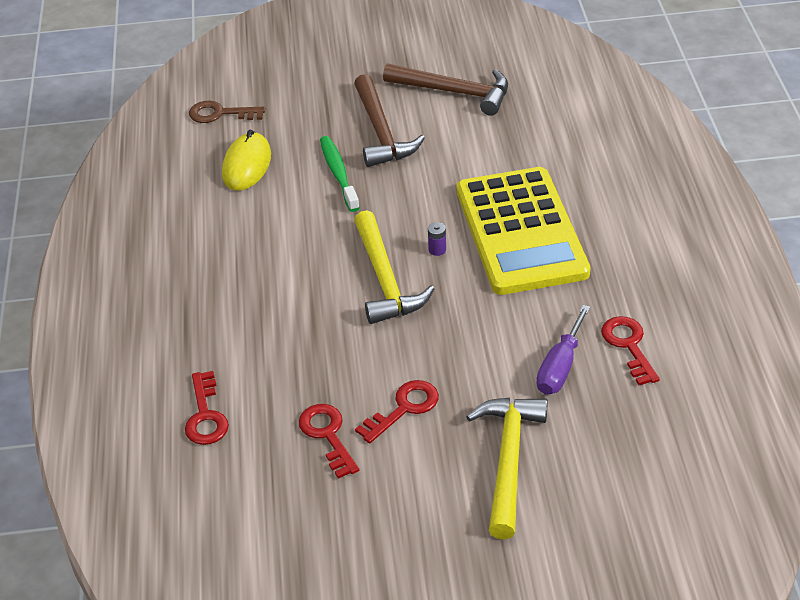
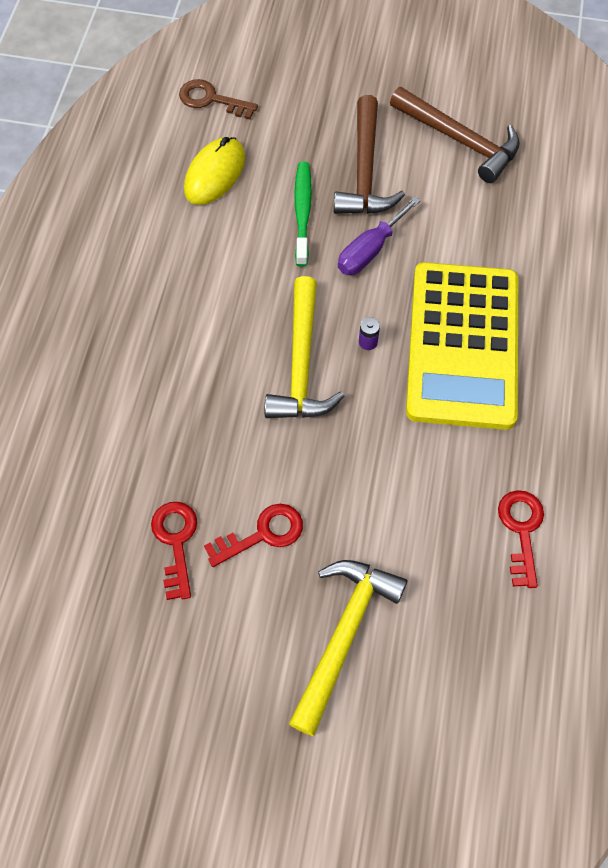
camera: 15 degrees right, 20 degrees up
red key [185,371,229,445] -> none
purple screwdriver [536,305,591,395] -> purple screwdriver moved to [338,196,421,275]

